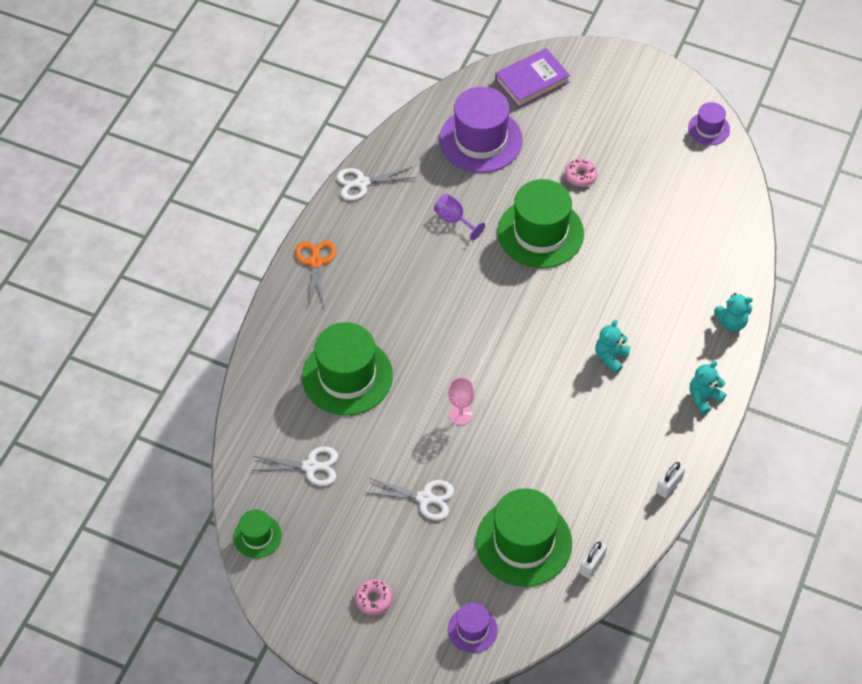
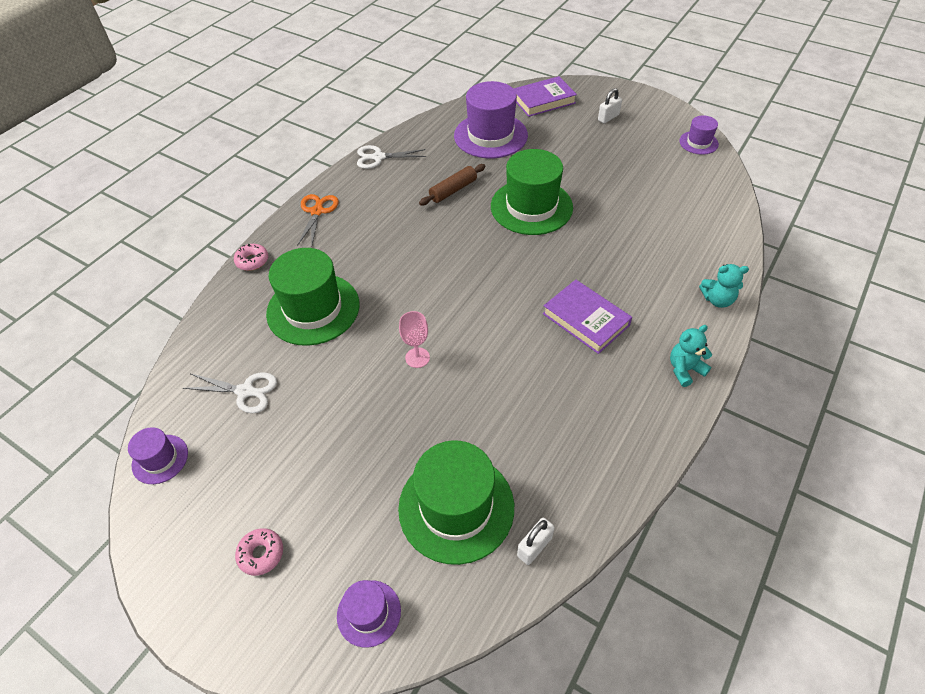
camera: 10 degrees right, 5 degrees down
green hat [233,509,282,558] -> purple hat [128,427,188,484]
white scissors [368,478,454,520] -> none
purple goblet [434,194,485,241] -> brown rolling pin [419,164,486,205]
pink donut [565,159,598,187] -> pink donut moved to [234,244,268,271]
turquoise teddy bear [595,319,630,374] -> purple book [543,280,632,354]
white padlock [656,462,685,498] -> white padlock moved to [598,88,622,124]

